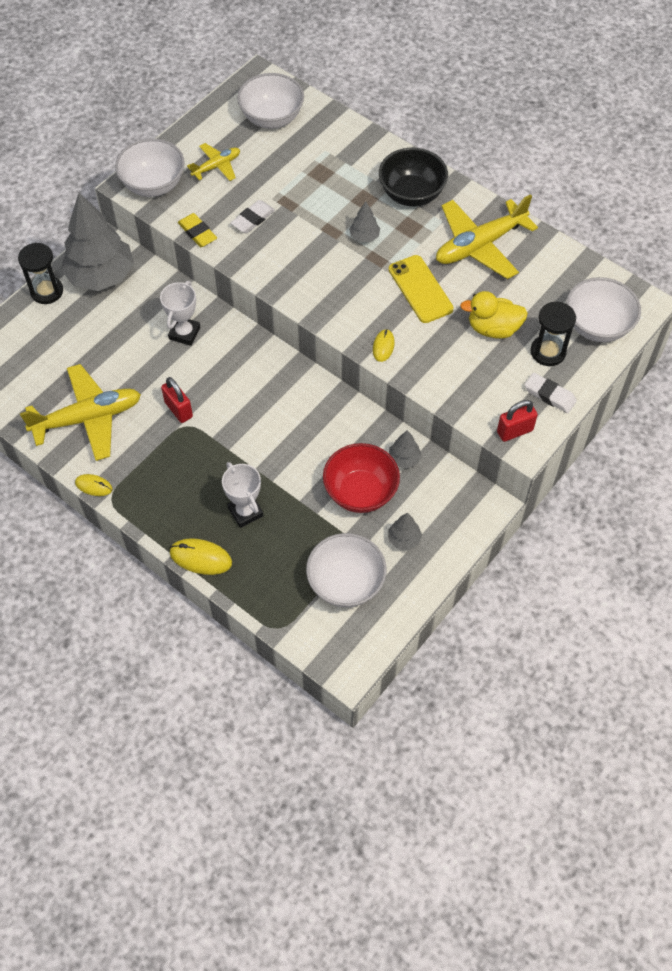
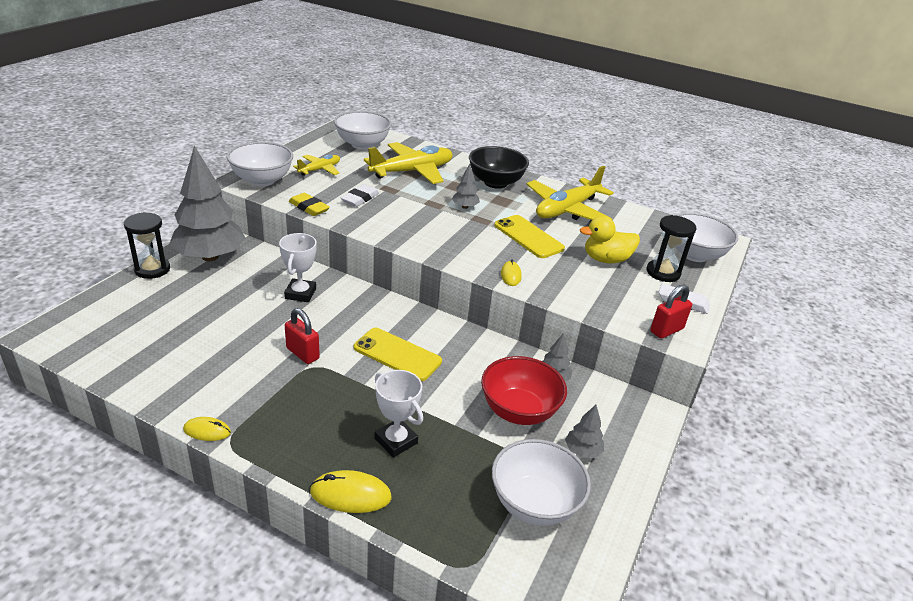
camera: 15 degrees left, 25 degrees down
yellow plane [20,364,141,461] -> yellow plane moved to [364,142,453,184]
none -> yellow phone [354,328,442,381]

